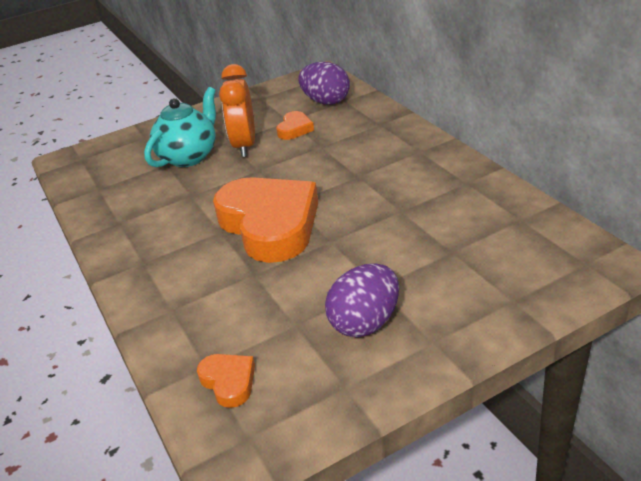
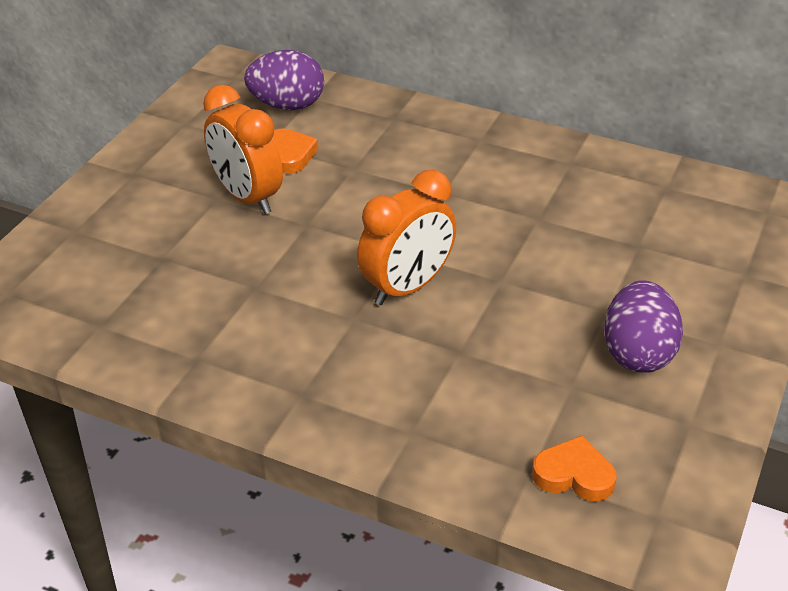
camera: 40 degrees left, 5 degrees up
turquoise teapot [144,87,216,167] -> none
orange heart [213,177,318,263] -> orange clock [357,169,456,305]

